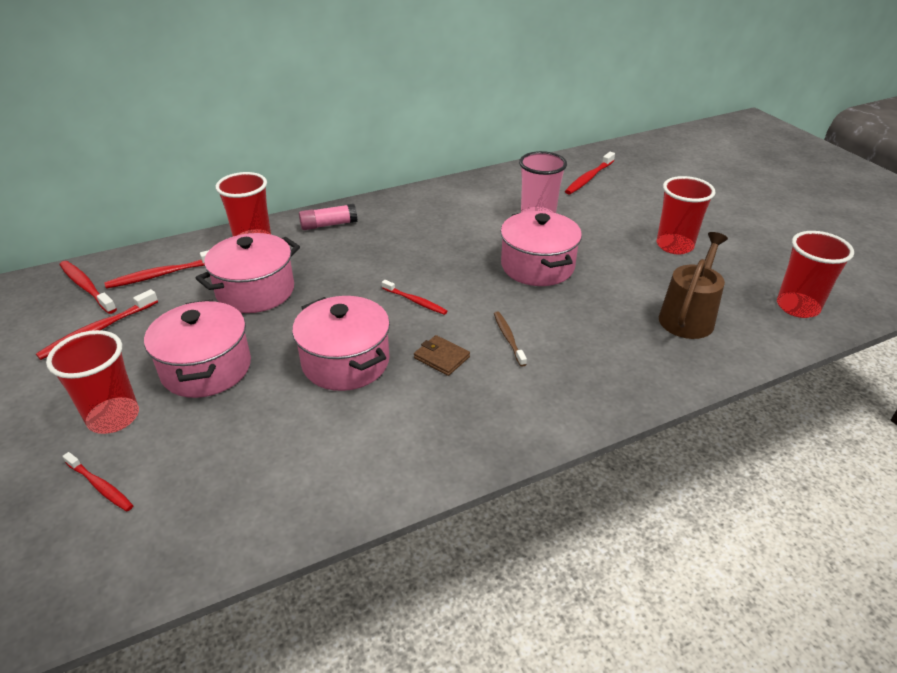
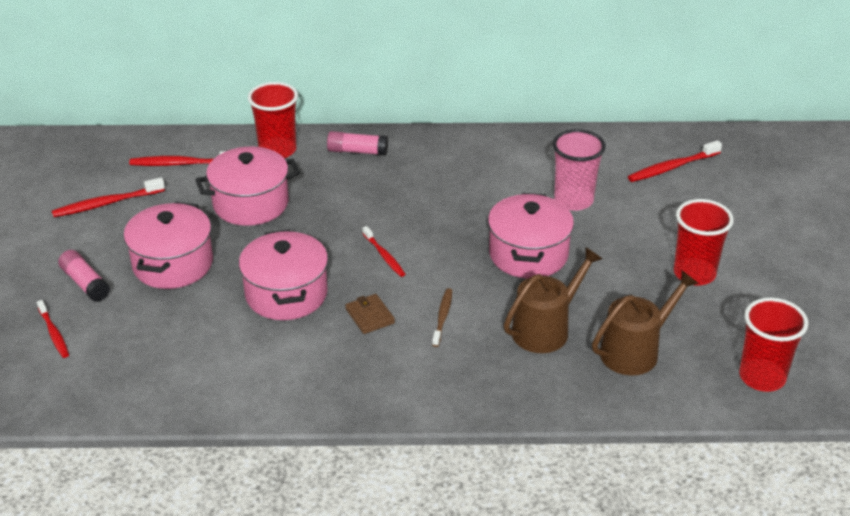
camera: 25 degrees right, 0 degrees up
red cup [46,330,139,434] -> pink glue stick [58,250,110,302]
red toothbrush [60,261,117,314] -> none
none -> brown watering can [504,247,602,353]

